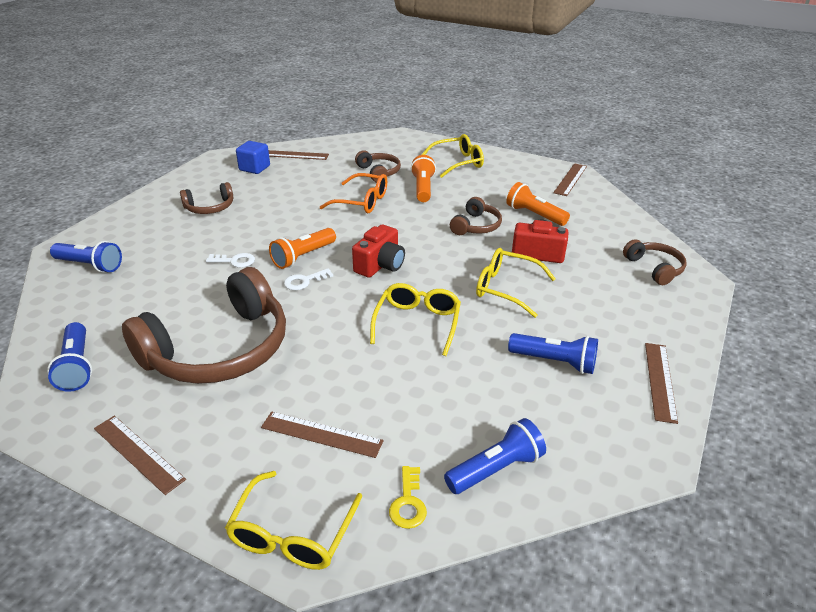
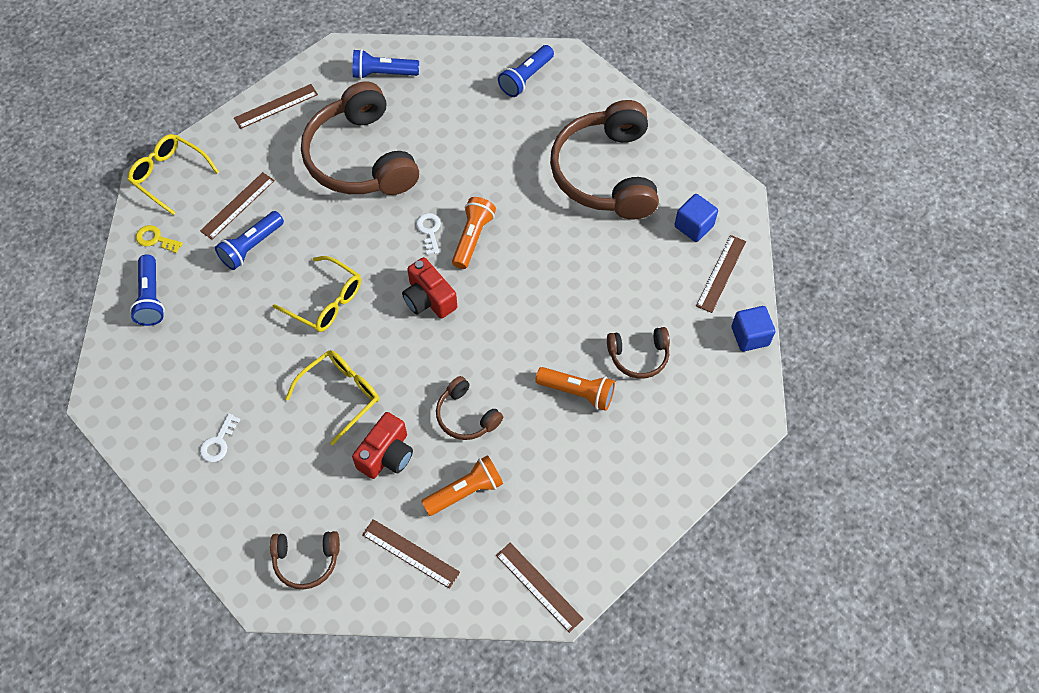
camera: 110 degrees right, 25 degrees up
brown headphones [180,182,233,214] -> brown headphones [550,100,659,219], size x2.13
white key [206,253,255,268] -> white key moved to [200,414,241,462]
orange flashlight [269,228,336,269] -> orange flashlight turned 45 degrees clockwise [452,197,496,269]
orange glasses [320,173,387,213] -> none
yellow glasses [421,134,484,178] -> none
blue flashlight [508,333,598,374] -> blue flashlight moved to [215,211,284,270]
brown ruler [645,343,678,424] -> brown ruler moved to [362,519,460,589]
none -> blue cube [732,306,775,352]

